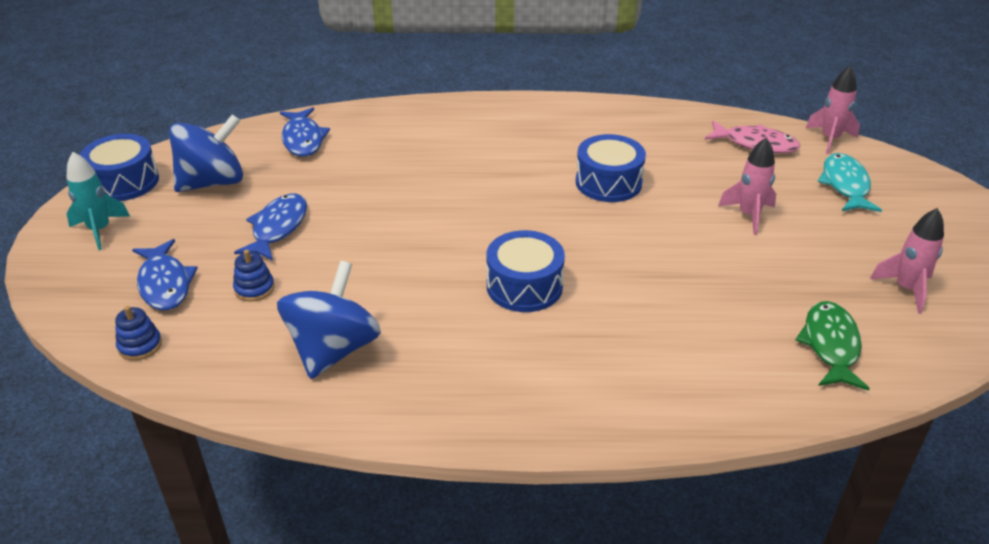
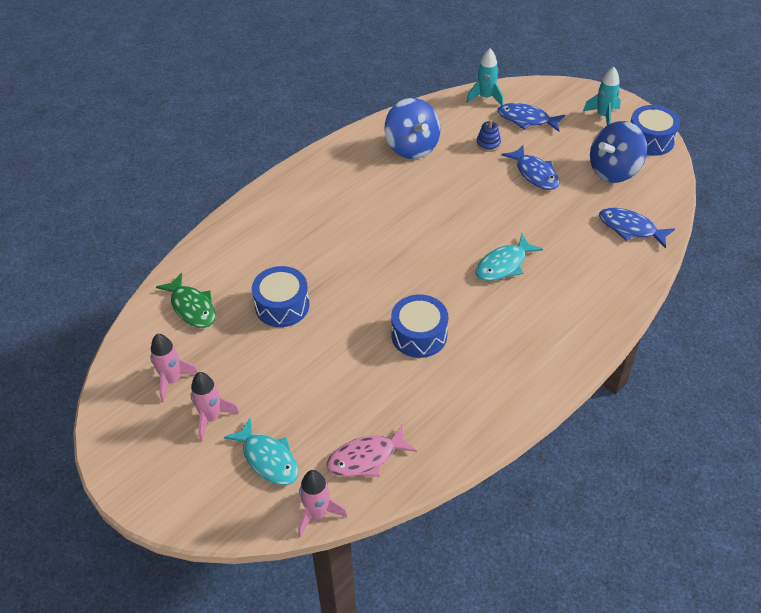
camera: 135 degrees right, 10 degrees up
blue stacking toy [115,306,162,361] -> turquoise rocket [467,49,503,105]
blue spinning top [169,114,243,192] -> blue spinning top turned 45 degrees clockwise [590,121,647,183]
blue drum [486,230,565,312] -> blue drum moved to [252,266,309,327]
pink rocket [718,138,776,235] -> pink rocket moved to [191,372,239,441]
none -> turquoise fish [476,234,543,281]

